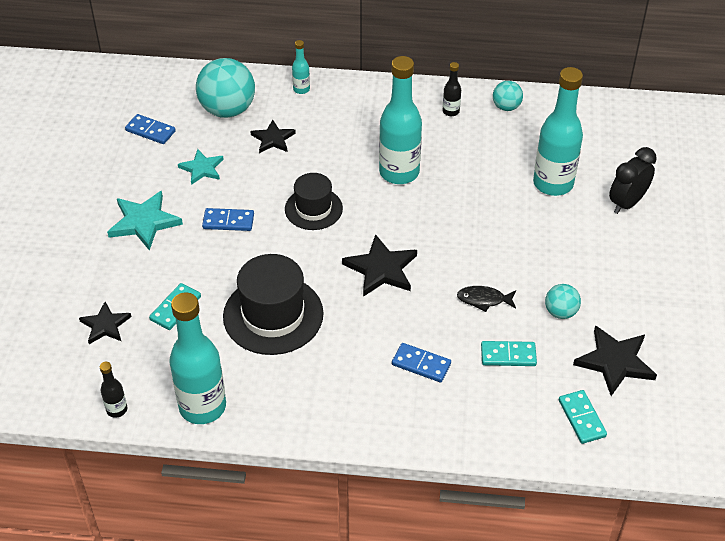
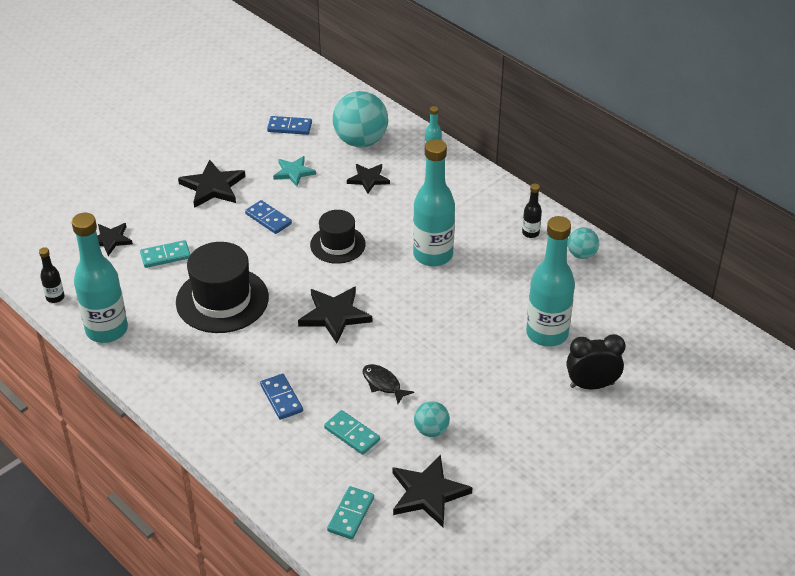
camera: 40 degrees right, 5 degrees down
turquoise star [107,191,183,250] -> black star [178,160,245,208]
blue domino [125,114,176,144] -> blue domino turned 60 degrees counterclockwise [267,116,312,135]

